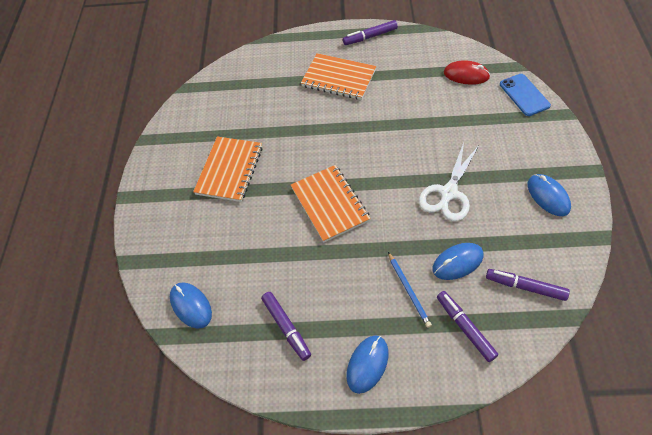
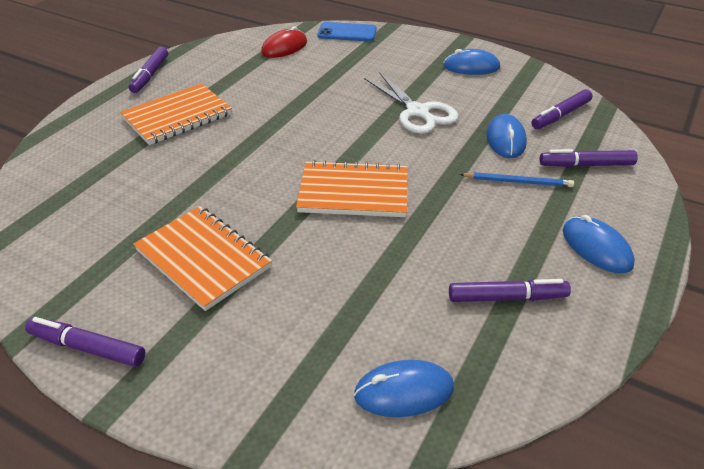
camera: 65 degrees left, 15 degrees down
none -> purple marker [25,317,145,367]

